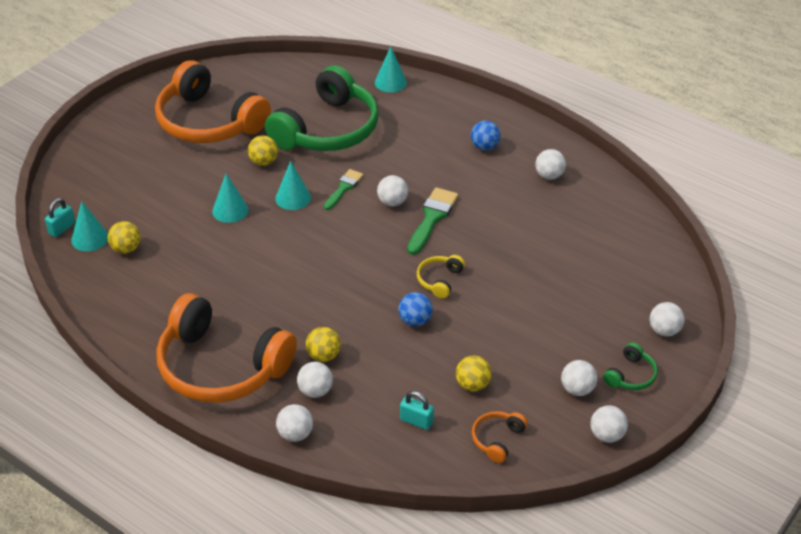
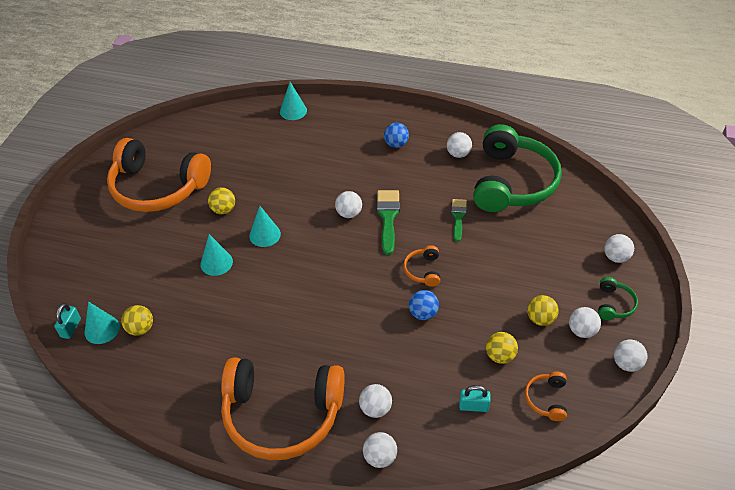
camera: 20 degrees left, 5 degrees up
green headphones [265,65,379,151] -> green headphones moved to [473,124,562,212]
yellow ball [306,327,341,362] -> yellow ball moved to [527,295,559,326]
green brush [324,169,363,210] -> green brush moved to [451,199,467,242]
yellow headphones [417,255,465,299] -> orange headphones [403,245,440,287]

